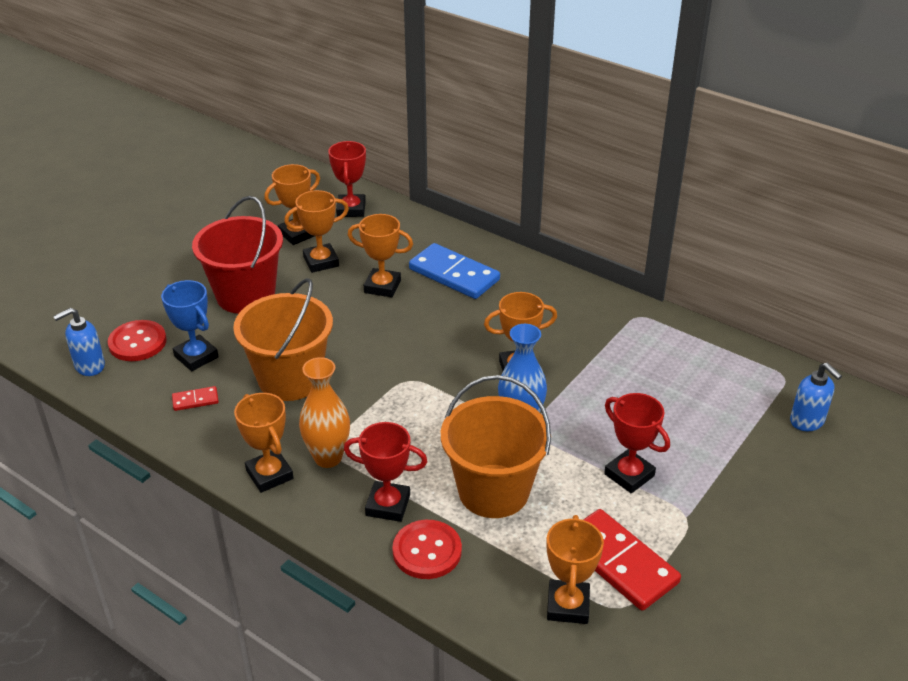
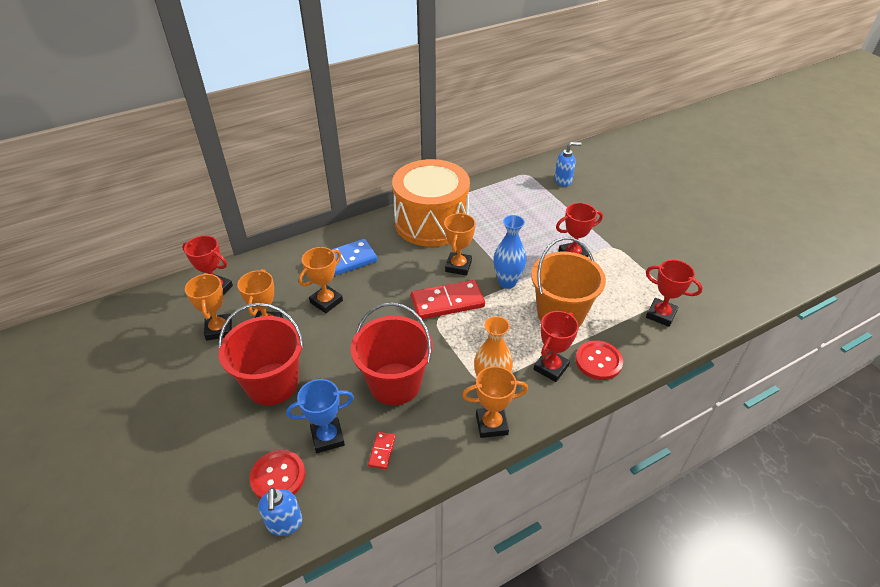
camera: 65 degrees left, 5 degrees up
orange bucket [233,278,333,401] -> red bucket [351,303,433,405]
orange trophy [546,515,604,624] -> red trophy [646,260,703,327]
red domino [583,509,681,611] -> red domino moved to [411,280,485,319]
none -> orange drum [392,159,470,247]

